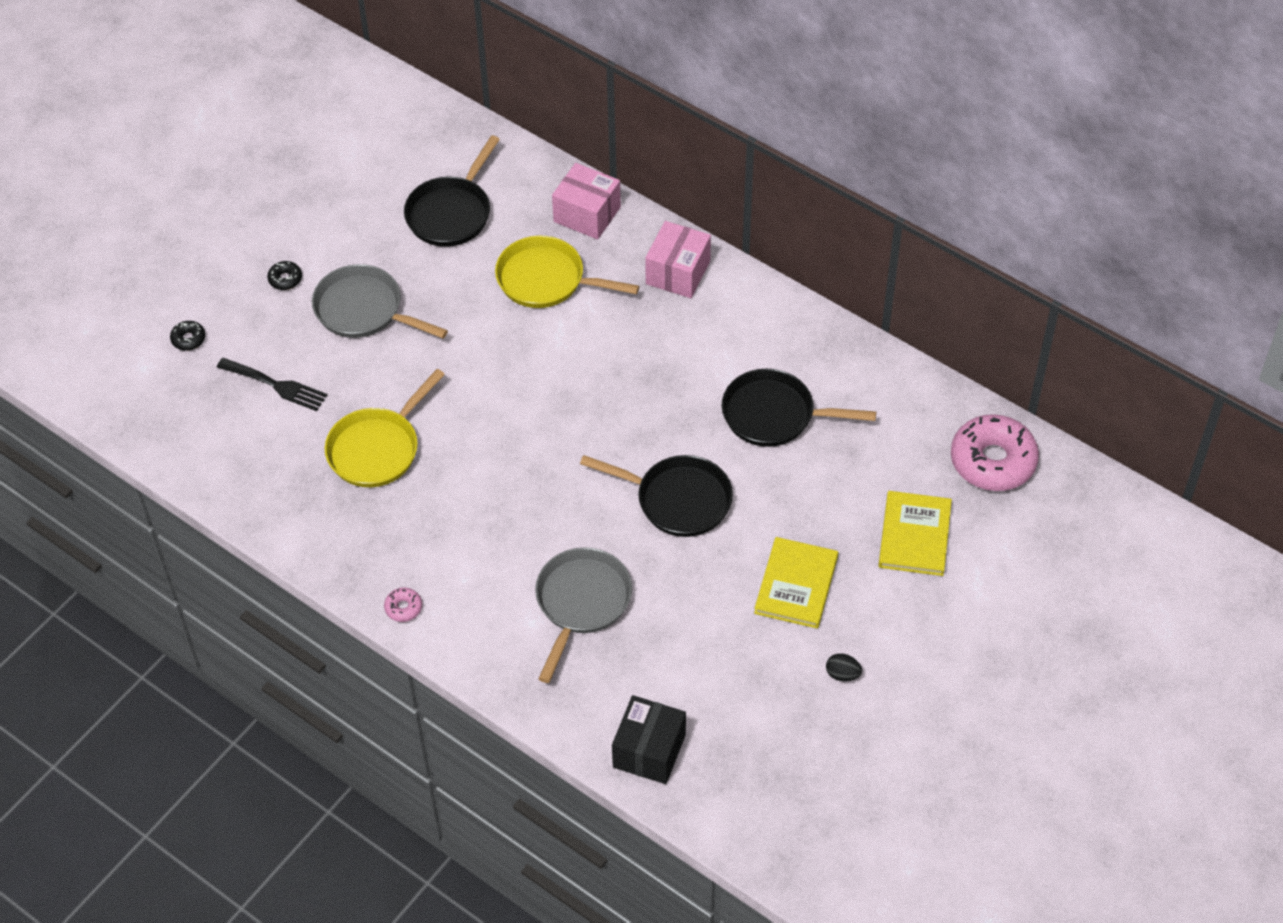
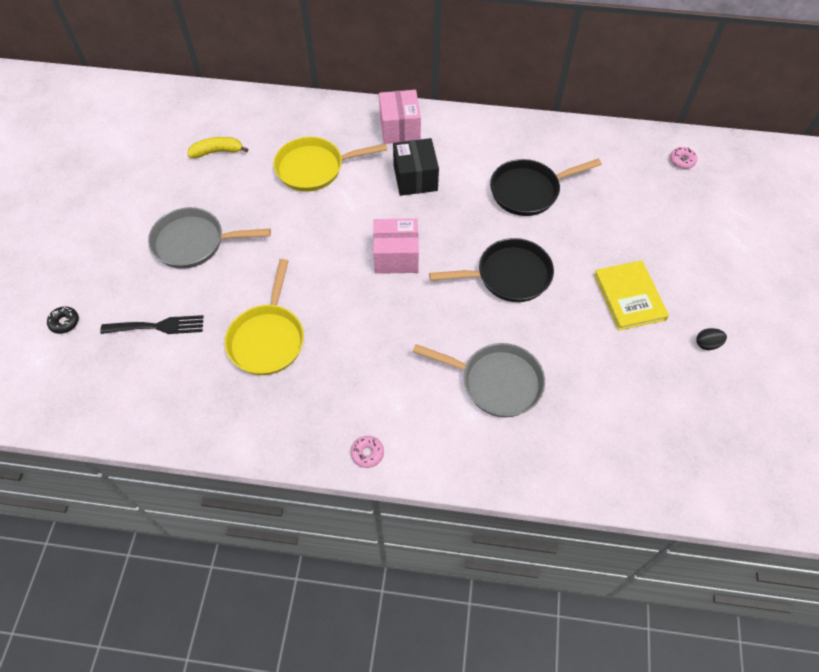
camera: 30 degrees left, 5 degrees up
black donut [267,261,302,290] -> none
black pan [404,135,500,247] -> yellow banana [187,137,248,158]
grey pan [535,547,632,683] -> grey pan turned 120 degrees clockwise [413,343,545,417]
pink box [552,163,621,240] -> pink box moved to [373,218,419,274]
black box [612,695,686,784] -> black box moved to [393,138,439,196]
yellow book [878,491,952,576] -> none
pink donut [951,414,1039,491] -> pink donut [670,147,697,169], size x0.42

